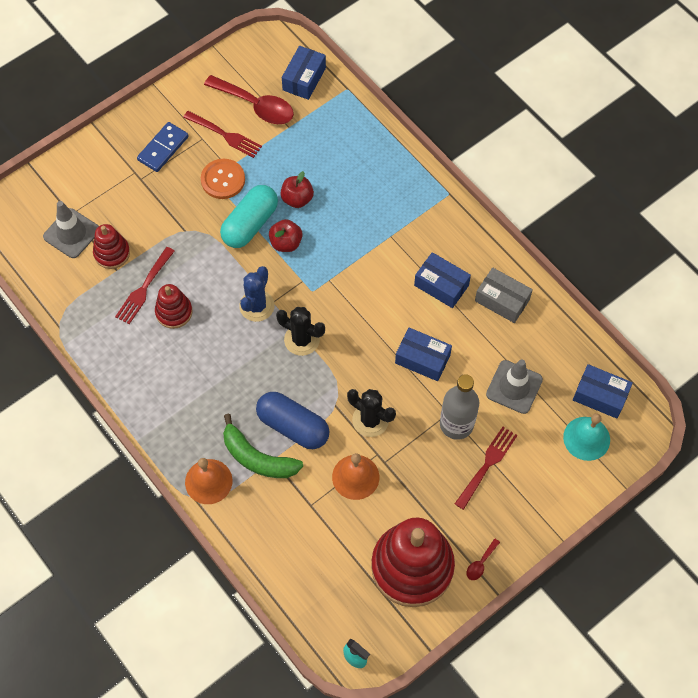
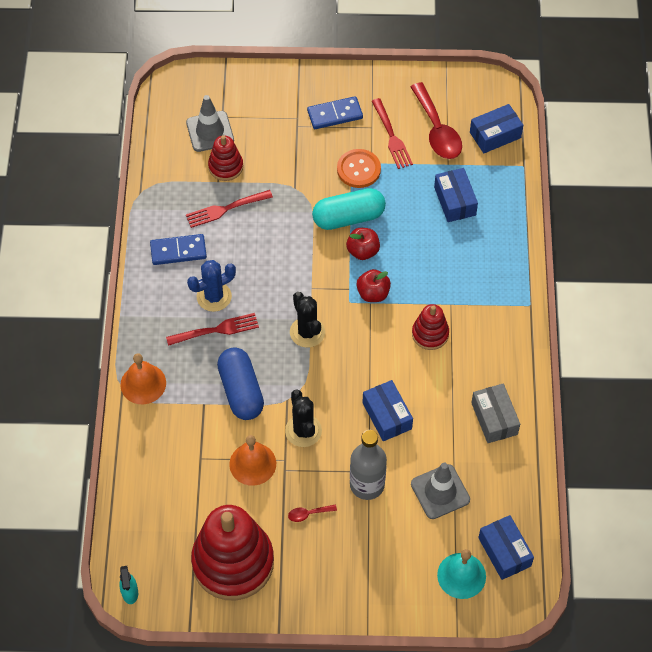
camera: 40 degrees right, 5 degrees down
red stacking toy [155,284,192,329] -> red stacking toy moved to [412,304,449,350]
green banana [223,414,303,478] -> none
blue cactus [239,266,275,322] -> blue cactus moved to [187,260,236,312]
red apple [280,171,314,208] -> red apple moved to [356,269,391,302]
blue box [414,252,471,308] -> blue box moved to [434,168,478,222]
red fork [455,427,518,510] -> red fork moved to [166,313,259,346]
red spoon [467,538,500,580] -> red spoon moved to [288,505,337,522]
none -> blue domino [150,234,207,265]

